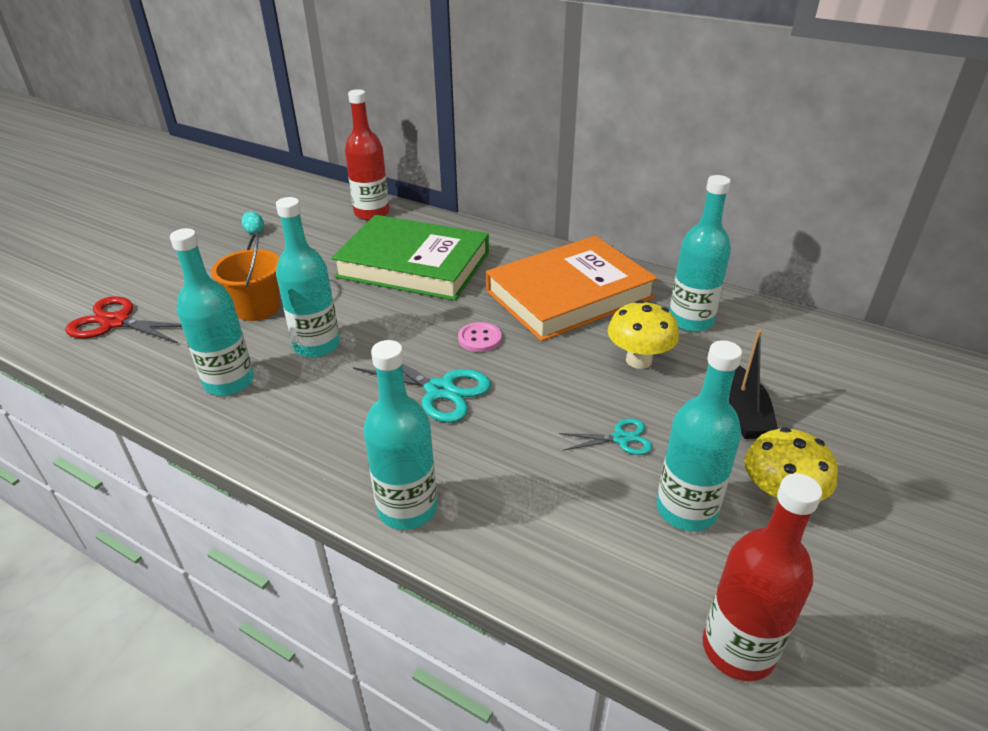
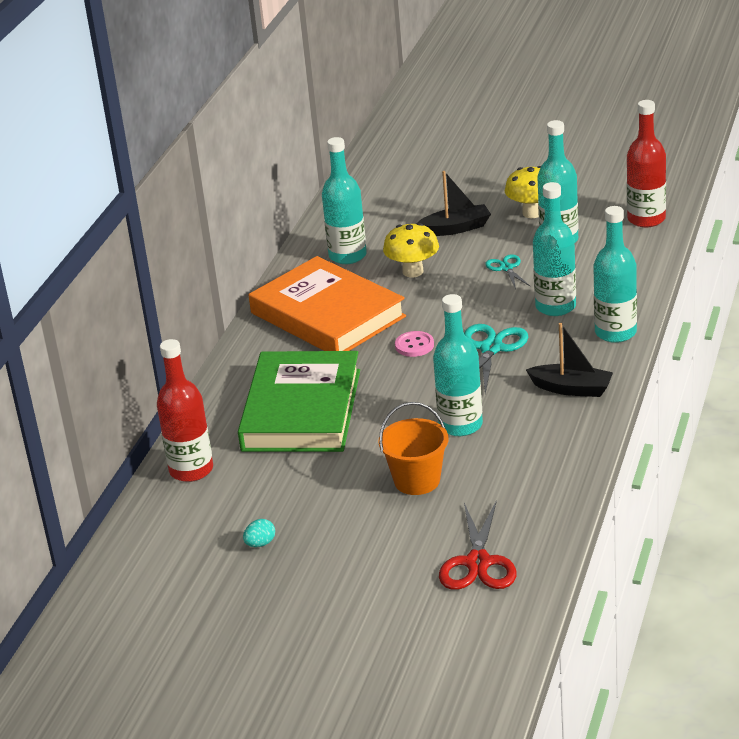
camera: 100 degrees left, 5 degrees down
turquoise bottle [170,228,254,396] -> turquoise bottle moved to [533,182,576,316]
none -> black boat [526,323,613,397]

